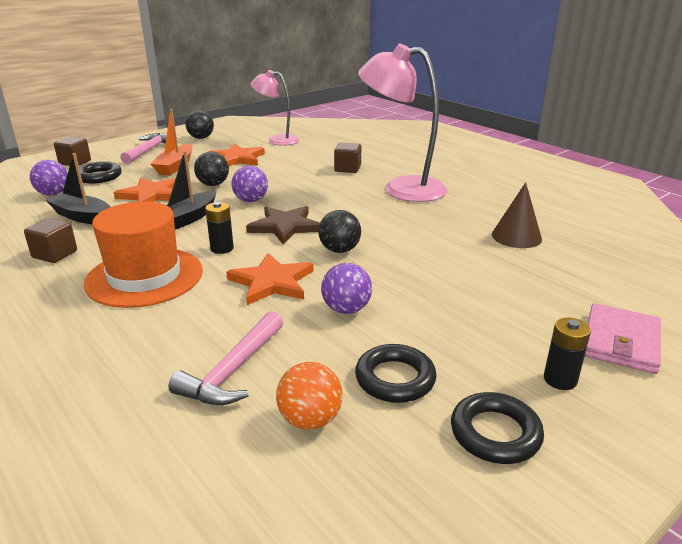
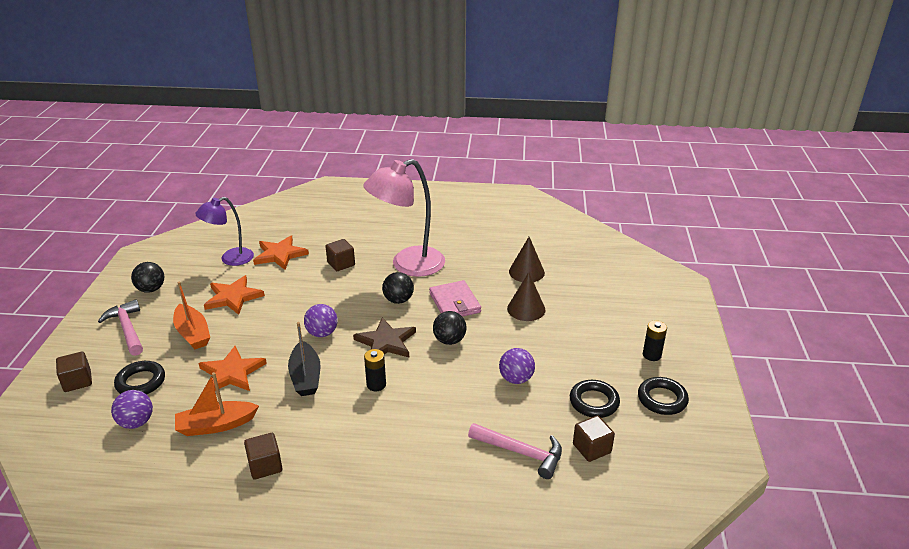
camera: 45 degrees left, 5 degrees up
black boat [46,153,111,224] -> orange boat [175,372,259,436]
orange hat [84,202,203,308] -> none
pink hammer [168,311,284,405] -> pink hammer turned 45 degrees counterclockwise [468,423,562,479]
black ball [194,152,229,186] -> black ball moved to [382,272,414,304]
orange star [226,253,313,305] -> orange star moved to [253,236,309,270]
pink lamp [250,70,299,146] -> purple lamp [195,197,254,266]
orange ball [276,362,343,430] -> brown cube [573,415,615,462]
pink wallet [585,303,661,374] -> pink wallet moved to [429,280,481,317]
none -> brown cone [507,272,546,321]

